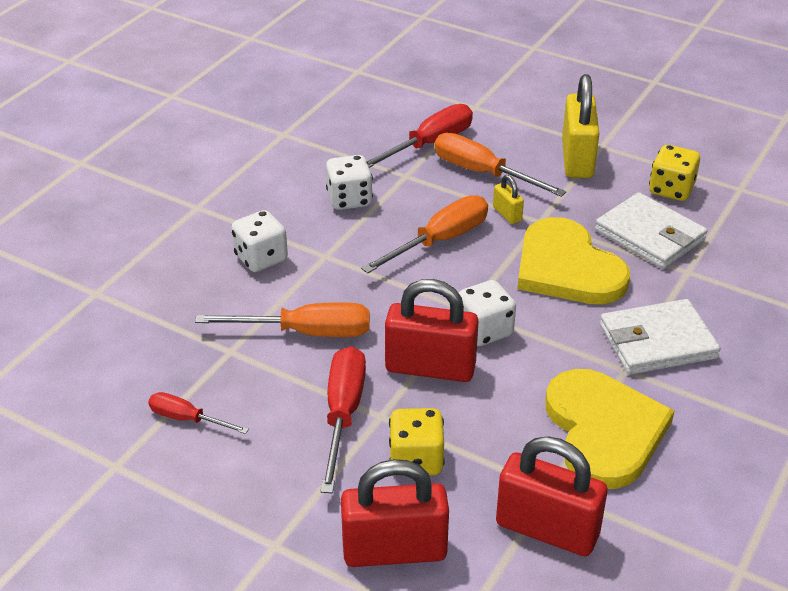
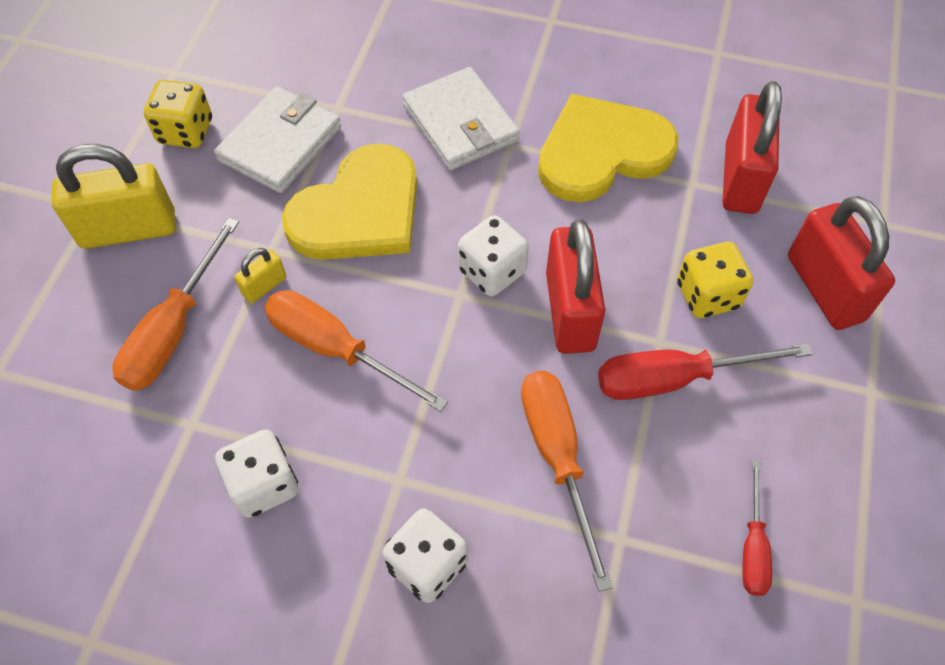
camera: 105 degrees left, 20 degrees up
red screwdriver [367,104,473,168] -> none

